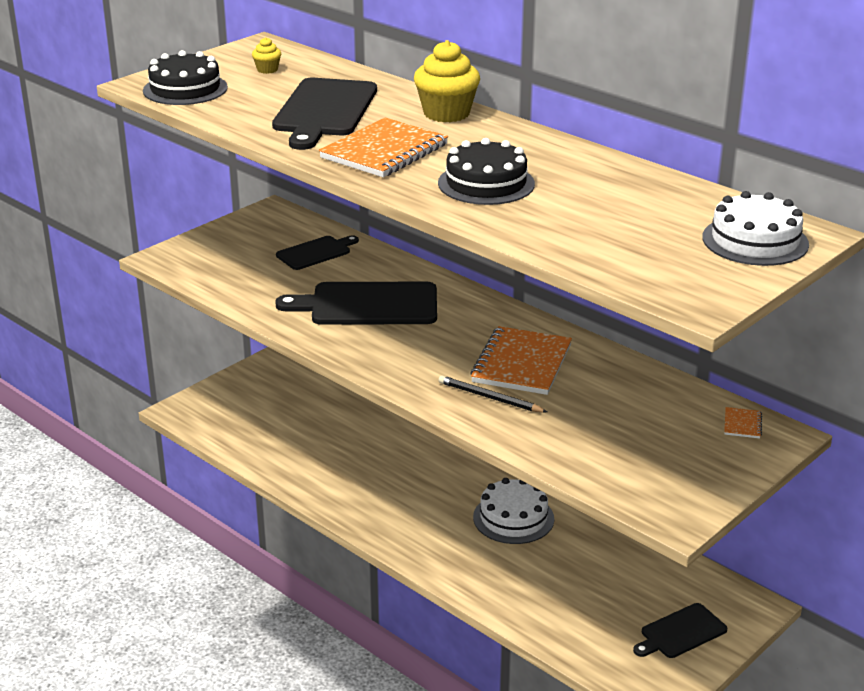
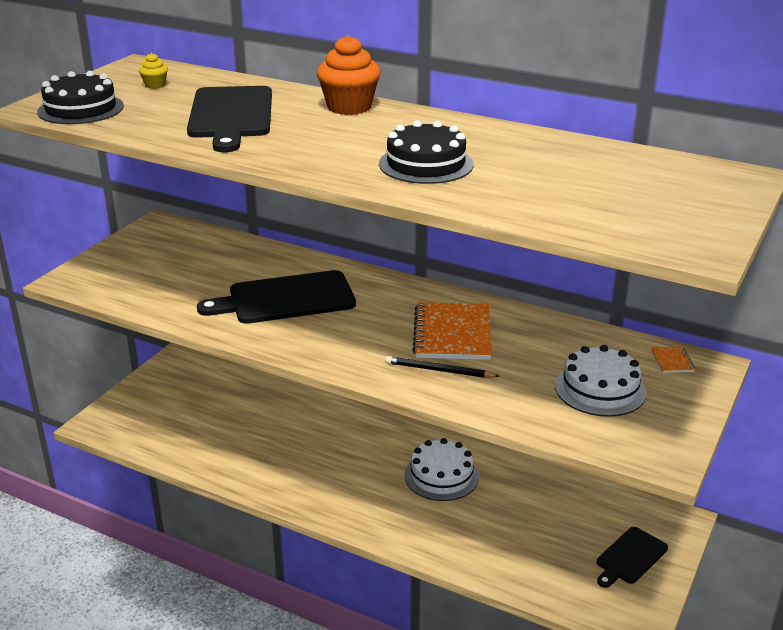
camera: 15 degrees left, 0 degrees up
black cutting board [276,235,359,270] -> none
orange notebook [319,118,448,177] -> none
yellow cupcake [414,40,480,122] -> orange cupcake [317,35,380,115]
white cake [702,191,809,266] -> white cake moved to [555,345,647,417]

